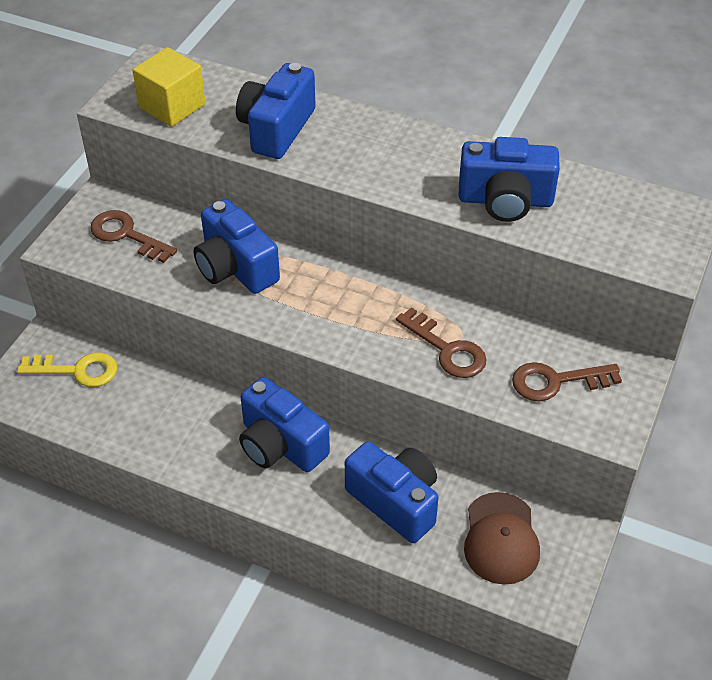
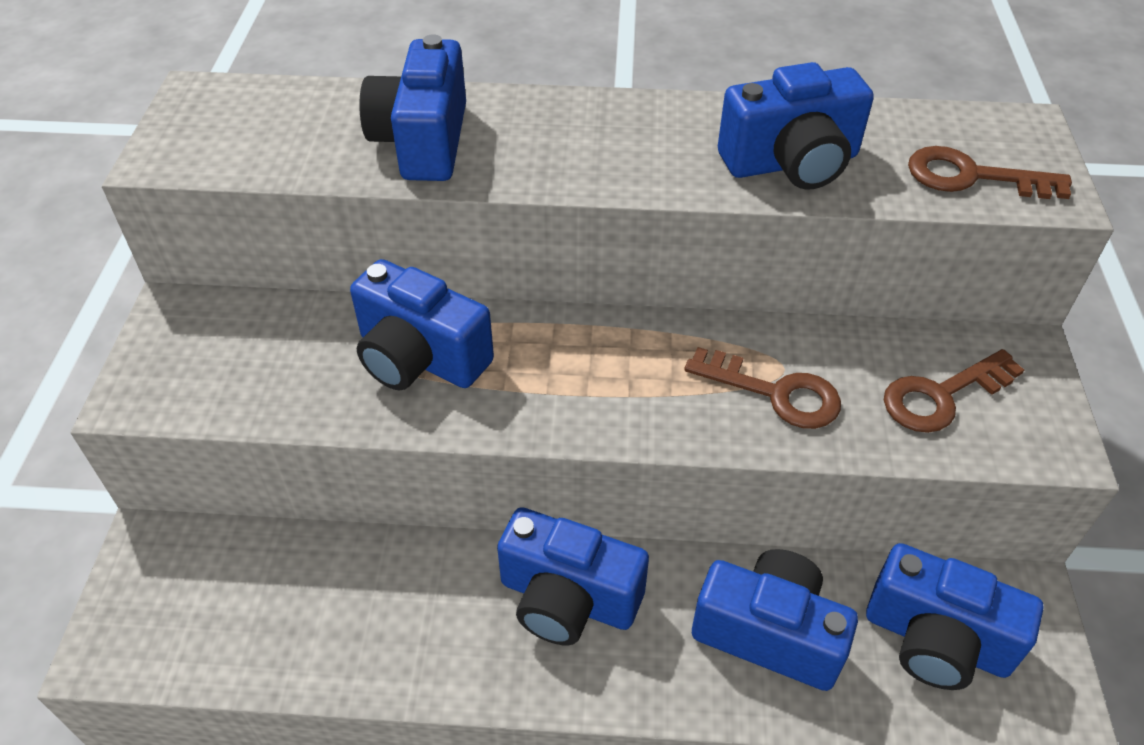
camera: 20 degrees left, 0 degrees up
yellow key [17,352,117,387] -> none
brown key [90,210,177,263] -> brown key moved to [908,146,1072,199]
yellow cube [132,47,205,127] -> none
brown cap [464,492,540,585] -> blue camera [866,543,1044,690]

